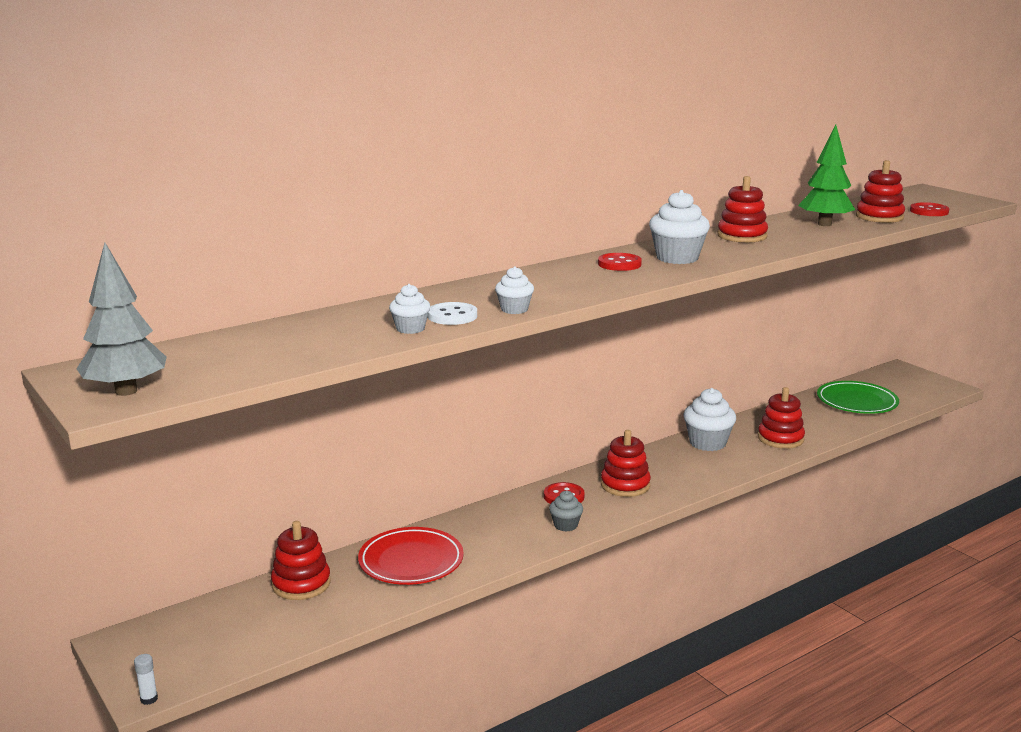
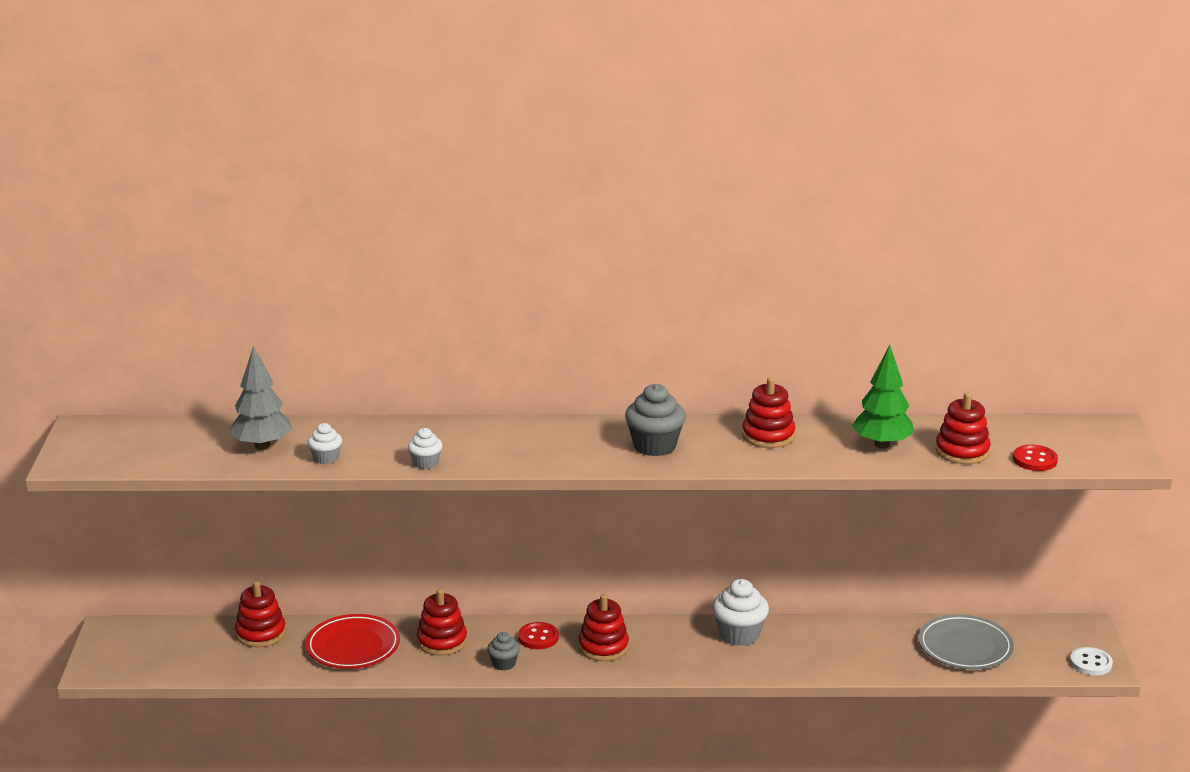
camera: 35 degrees right, 5 degrees up
grey tree [77,243,167,396] -> grey tree moved to [229,345,292,450]
white glue stick [134,654,158,705] -> none
white button [428,302,477,325] -> white button moved to [1070,647,1113,676]
red button [598,253,642,271] -> none
white cupcake [649,190,710,264] -> grey cupcake [625,384,686,456]
red stacking toy [758,387,805,449] -> red stacking toy moved to [417,589,467,656]
green plate [817,381,899,414] -> grey plate [918,615,1014,669]

